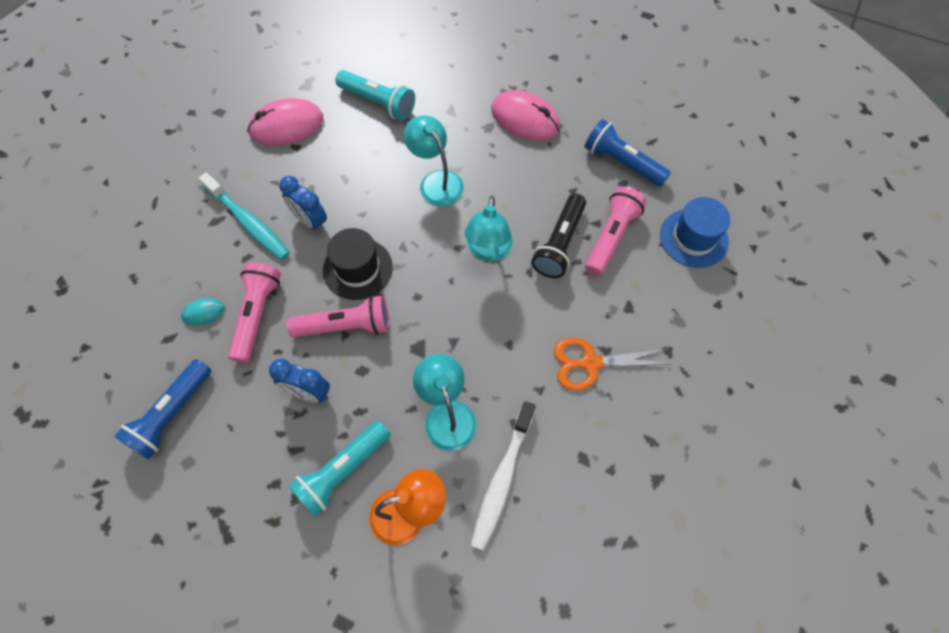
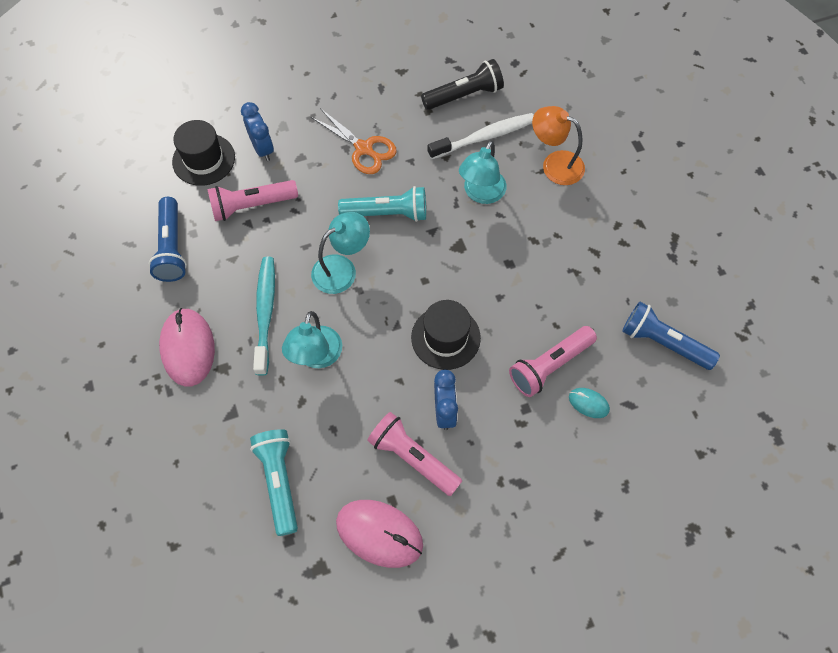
camera: 135 degrees left, 0 degrees up
blue flashlight [114,359,211,460] -> blue flashlight turned 135 degrees counterclockwise [622,302,720,370]
turquoise toothbrush [199,173,290,260] -> turquoise toothbrush moved to [253,257,275,376]
blue clock [269,359,330,403] -> blue clock moved to [241,102,274,161]
pink flashlight [287,295,389,337] -> pink flashlight moved to [367,412,462,496]
turquoise flashlight [288,421,391,517] -> turquoise flashlight moved to [338,186,426,222]
black flashlight [531,194,586,278] -> black flashlight moved to [421,59,504,110]
blue hat [660,197,730,268] -> black hat [172,120,235,186]

